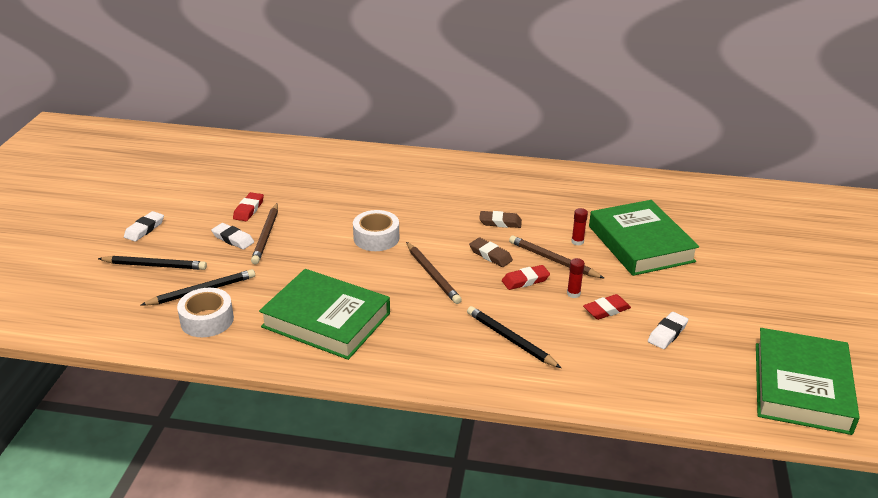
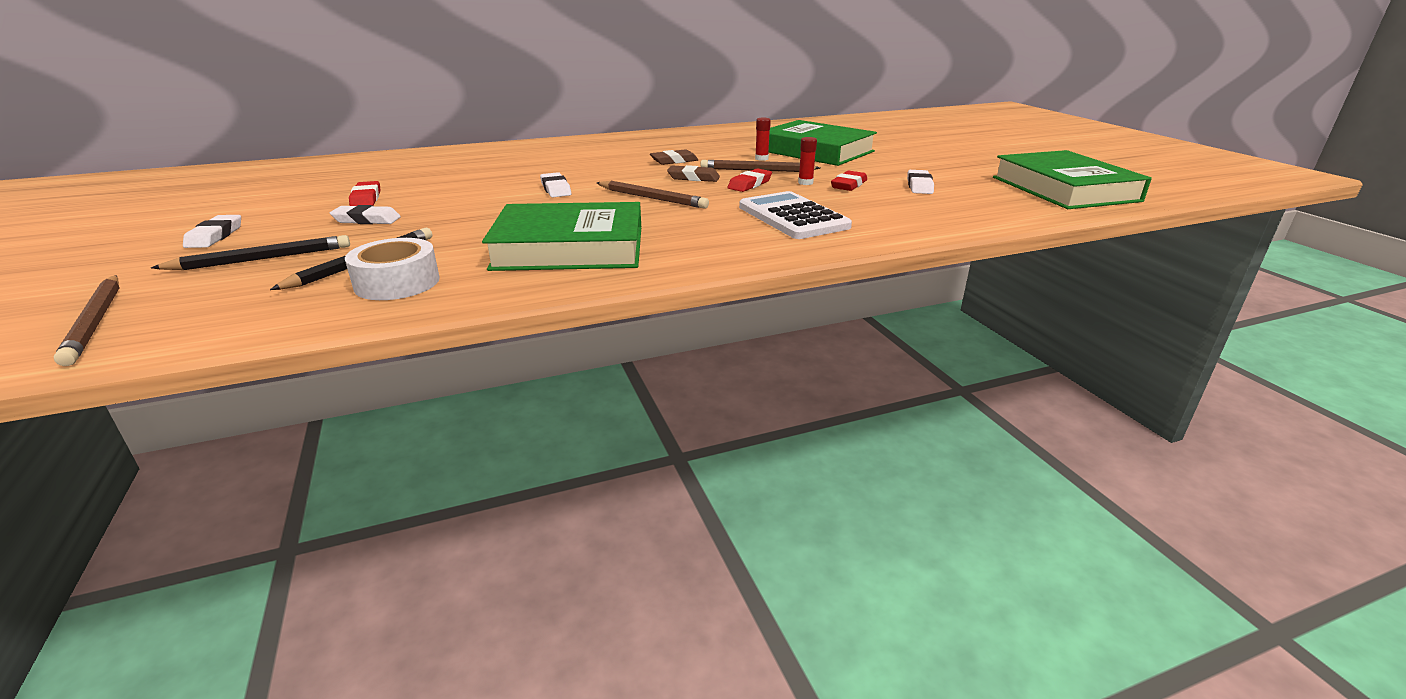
camera: 30 degrees left, 5 degrees down
brown pencil [251,203,278,264] -> brown pencil moved to [53,275,120,366]
white tape [353,210,399,251] -> white eraser [540,172,571,197]
black pencil [467,306,561,368] -> white calculator [739,191,852,239]

